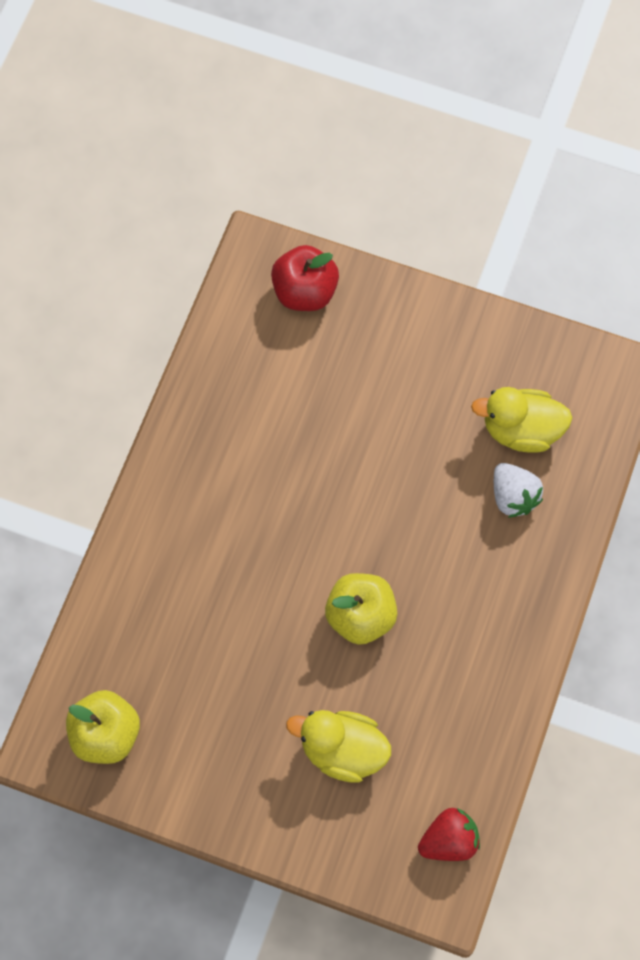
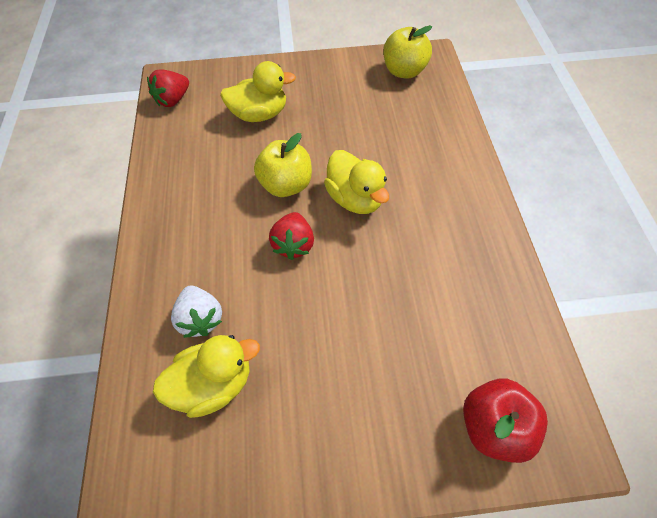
camera: 155 degrees right, 10 degrees down
white strawberry [494,463,543,518] -> white strawberry turned 150 degrees counterclockwise [171,285,222,338]
none -> red strawberry [269,212,314,260]
none -> yellow duck [324,150,389,214]

